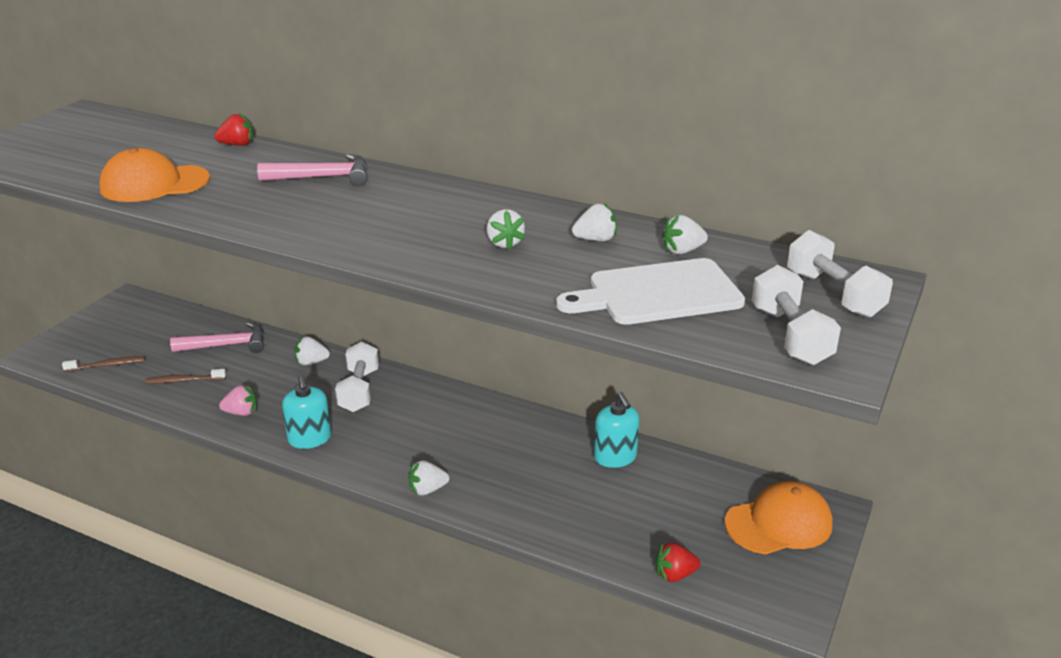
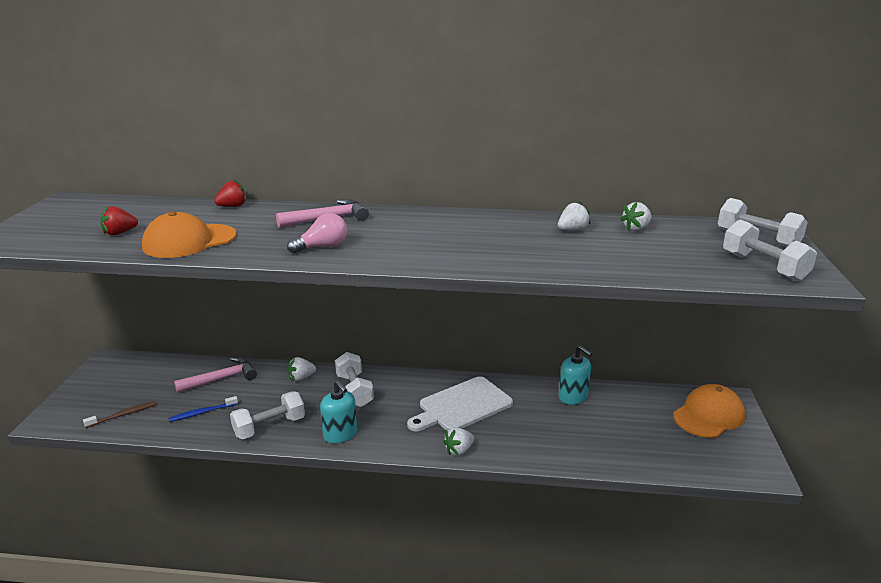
camera: 20 degrees left, 5 degrees down
brown toothbrush [145,369,226,383] -> blue toothbrush [168,396,238,422]
pink strawberry [219,384,257,416] -> white dumbbell [230,391,305,439]
white strawberry [487,209,525,250] -> none
white cutting board [556,258,745,325] -> white cutting board moved to [407,376,513,431]
red strawberry [656,542,700,582] -> red strawberry moved to [100,206,138,236]
none -> pink light bulb [287,213,347,253]

